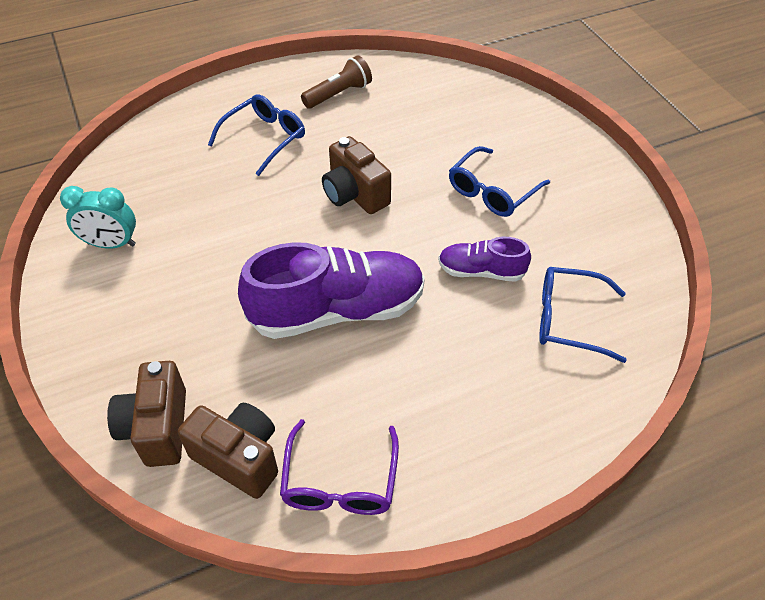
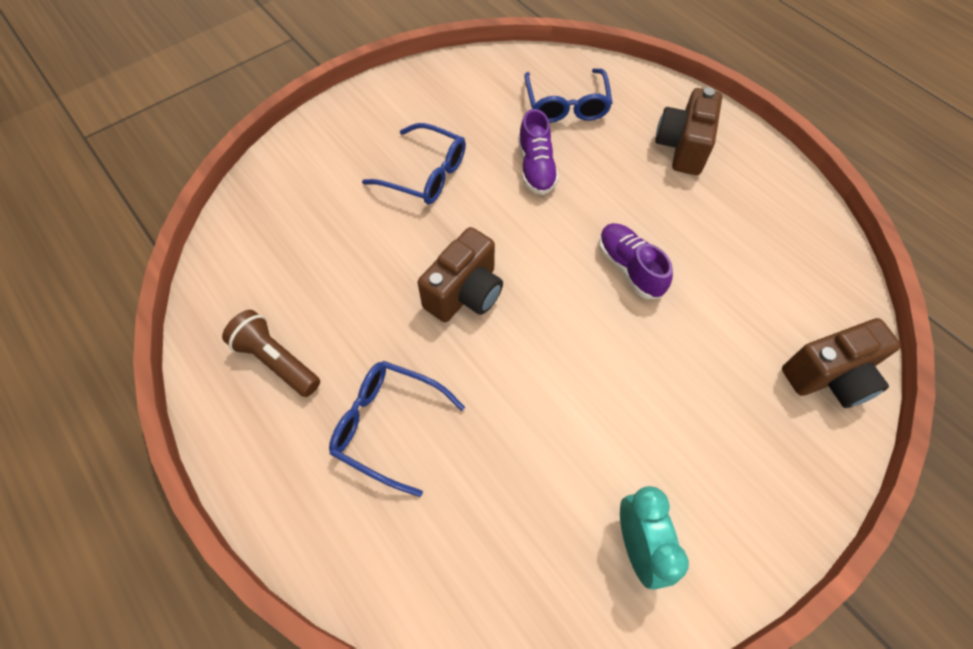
camera: 105 degrees left, 10 degrees up
brown camera [178,403,278,499] -> brown camera moved to [655,87,722,175]
purple shoe [238,242,425,339] -> purple shoe [599,223,673,299], size x0.52
purple glasses [280,419,399,515] -> none

